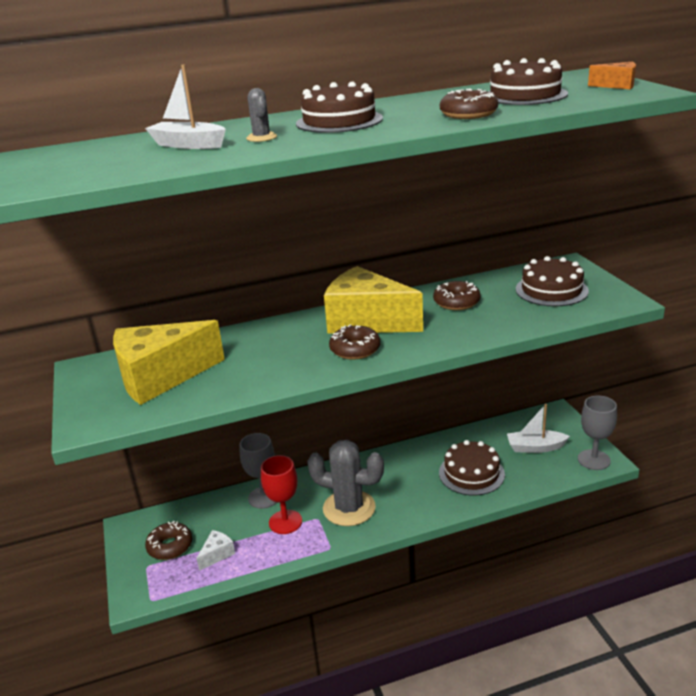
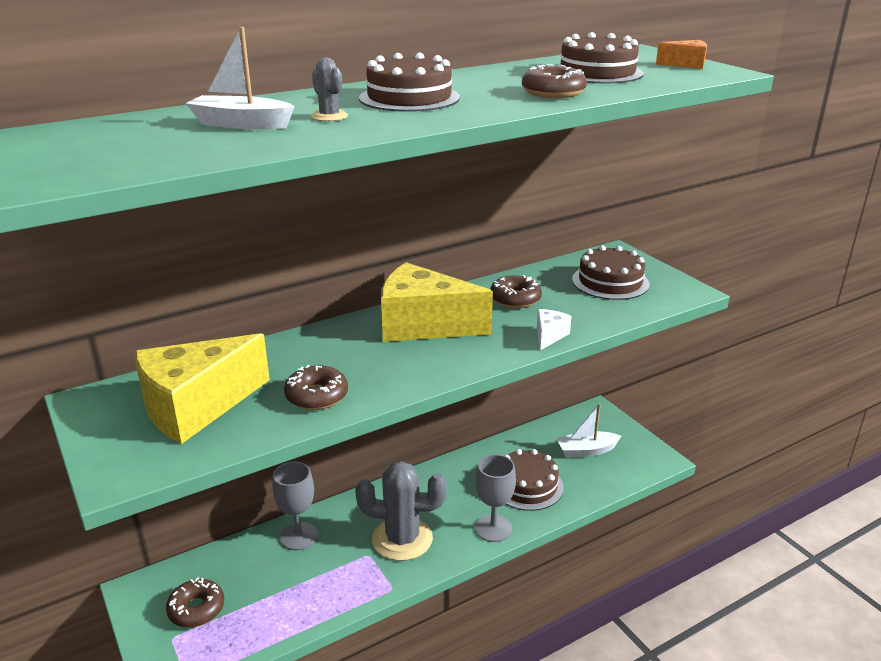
camera: 15 degrees left, 0 degrees up
white cheese [197,530,235,571] -> white cheese moved to [537,309,571,350]
red goblet [261,455,302,534] -> none
brown donut [329,324,380,360] -> brown donut moved to [284,365,348,410]
grey goblet [578,396,617,470] -> grey goblet moved to [475,454,516,542]

